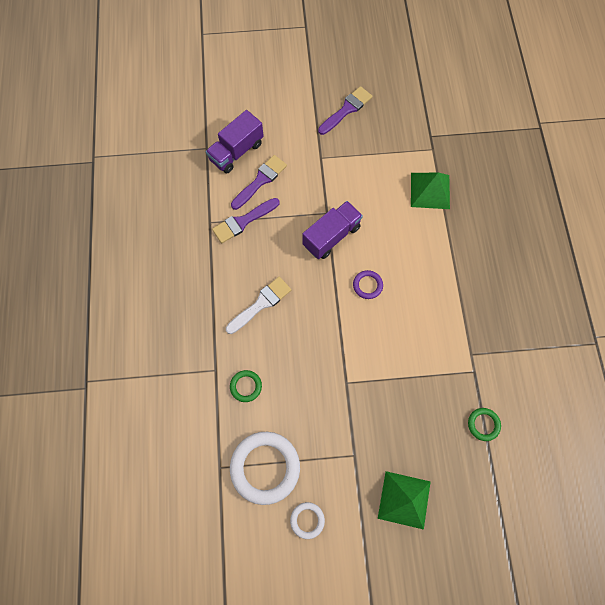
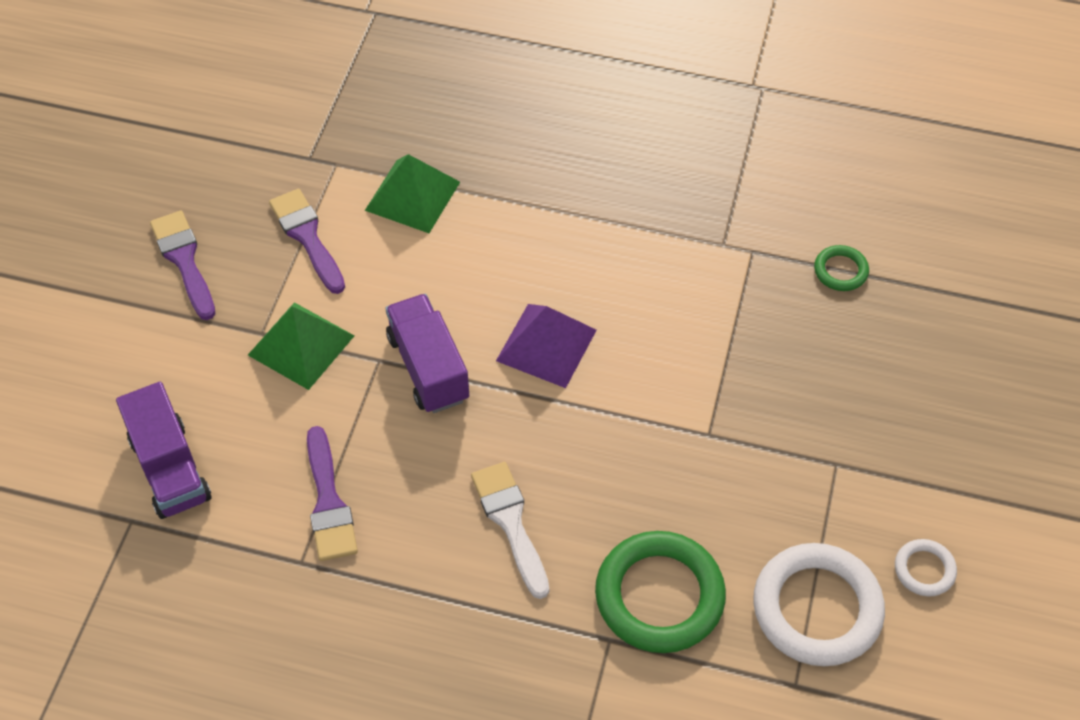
camera: 70 degrees left, 15 degrees down
green ring [230,370,262,402] -> green ring [595,531,726,653], size x2.08
purple brush [231,155,287,210] -> purple brush moved to [269,189,345,294]
purple ring [353,270,383,299] -> purple pyramid [496,304,597,388]
green pyramid [378,471,431,530] -> green pyramid moved to [248,302,354,390]

